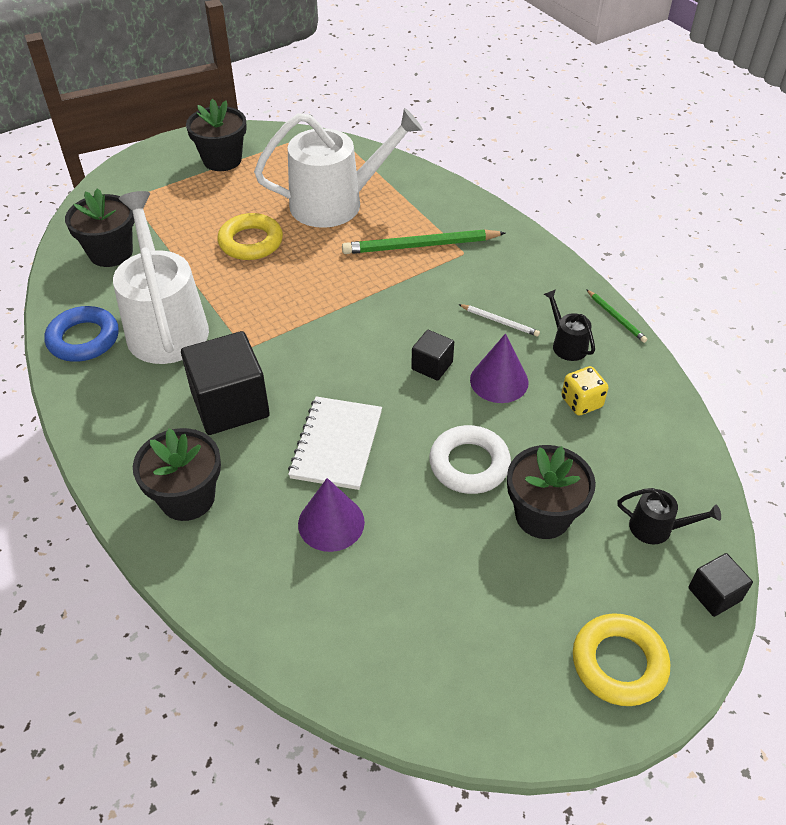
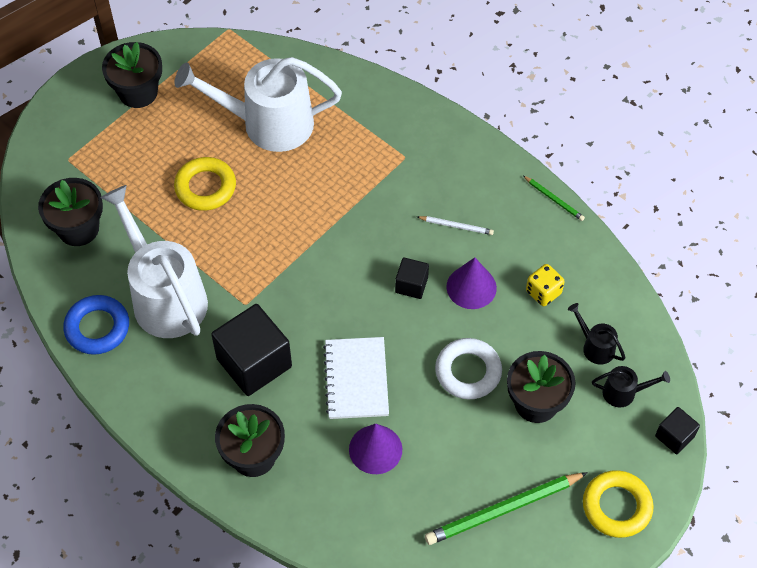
camera: 15 degrees left, 10 degrees up
white watering can [254,108,423,228] -> white watering can turned 150 degrees counterclockwise [174,57,342,152]
green pencil [342,229,505,254] -> green pencil moved to [425,472,588,545]
black watering can [543,289,595,361] -> black watering can moved to [568,303,625,365]

